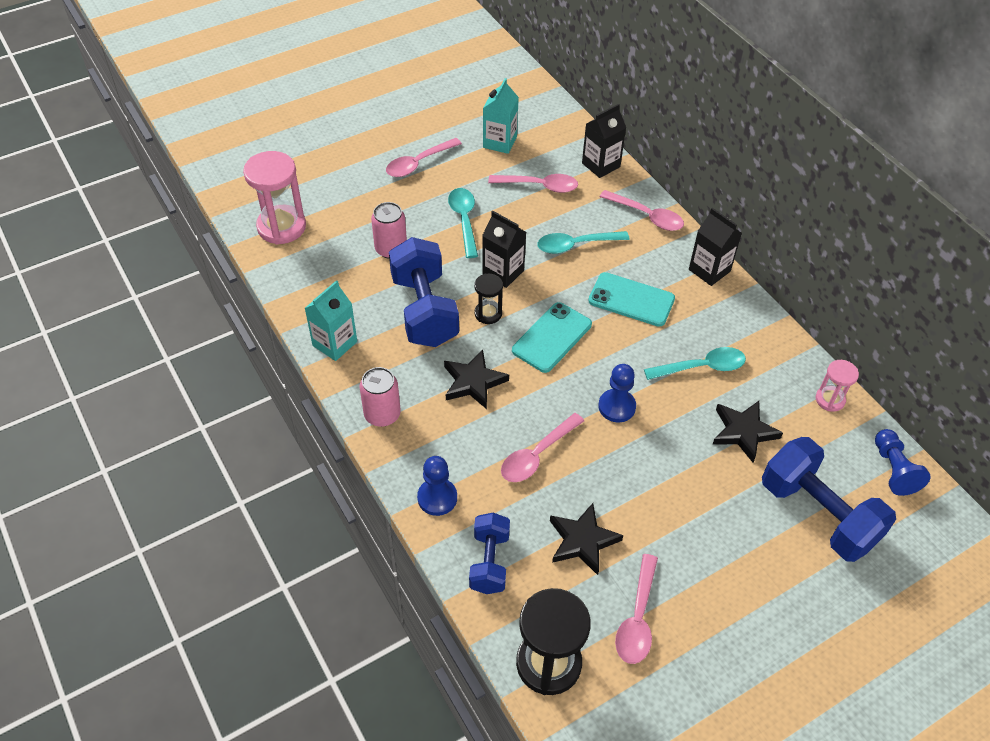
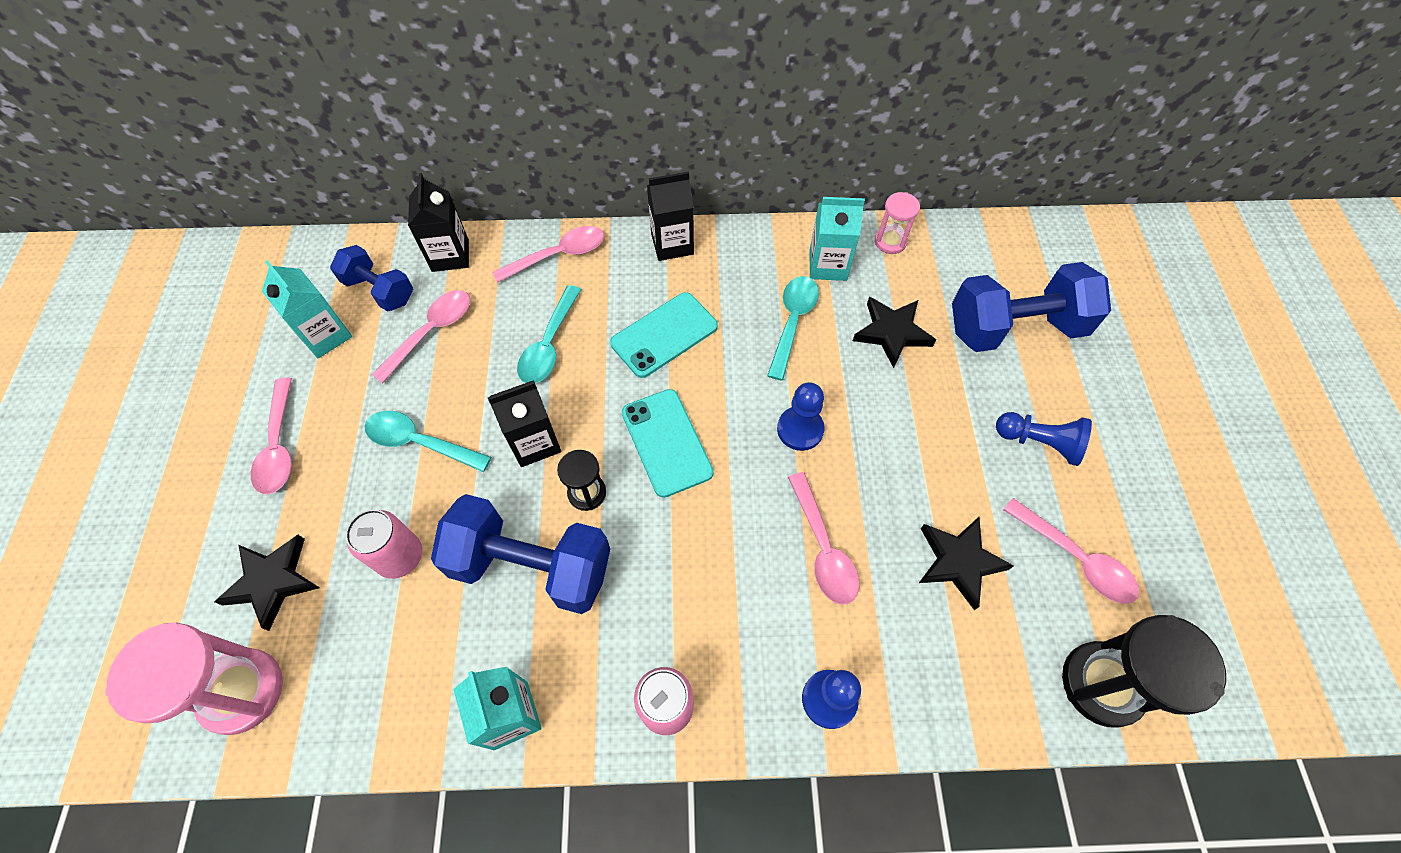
camera: 60 degrees left, 10 degrees up
black star [444,349,509,409] -> black star moved to [214,535,320,631]
blue dumbbell [469,513,510,594] -> blue dumbbell moved to [330,245,413,312]
blue pawn [875,429,931,496] -> blue pawn moved to [996,412,1092,466]
none -> turquoise carton [809,197,865,281]

